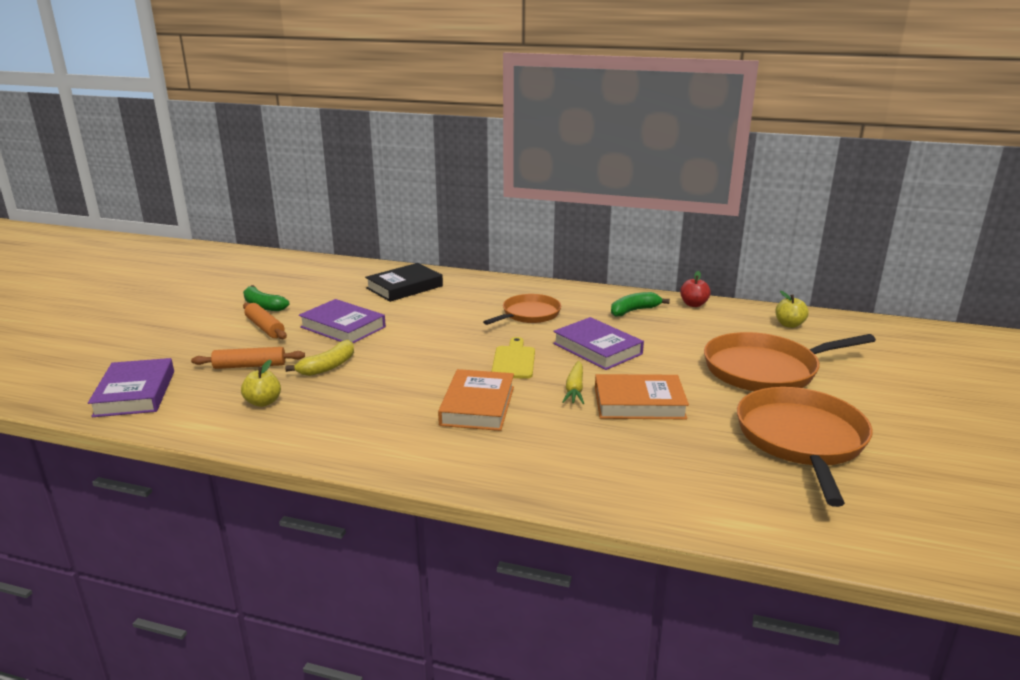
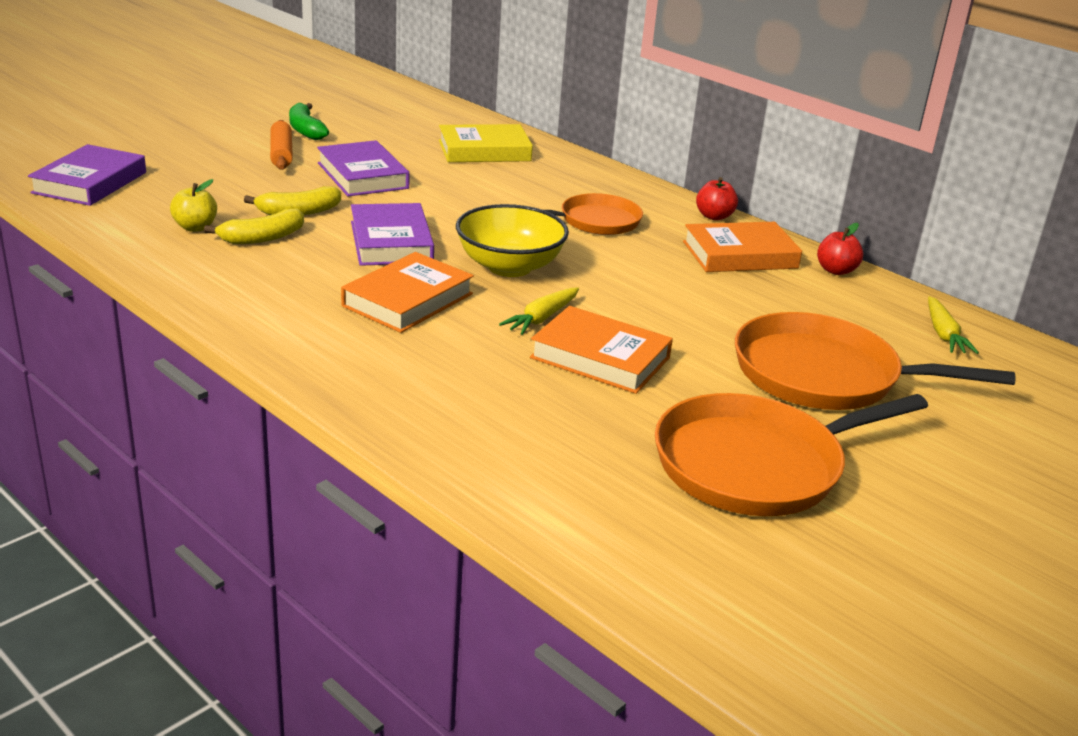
camera: 25 degrees right, 5 degrees up
orange rolling pin [191,347,305,369] -> none
black book [365,263,443,302] -> yellow book [439,124,533,162]
yellow cutting board [491,337,535,379] -> yellow bowl [456,204,569,277]
purple book [553,317,644,370] -> purple book moved to [351,203,434,266]
green banana [611,292,670,317] -> orange book [683,222,802,272]
orange pan [737,387,873,507] -> orange pan turned 150 degrees counterclockwise [655,393,928,516]
yellow apple [776,291,809,328] -> yellow carrot [928,296,979,354]
none -> yellow banana [204,209,304,244]
none -> red apple [696,177,738,220]

